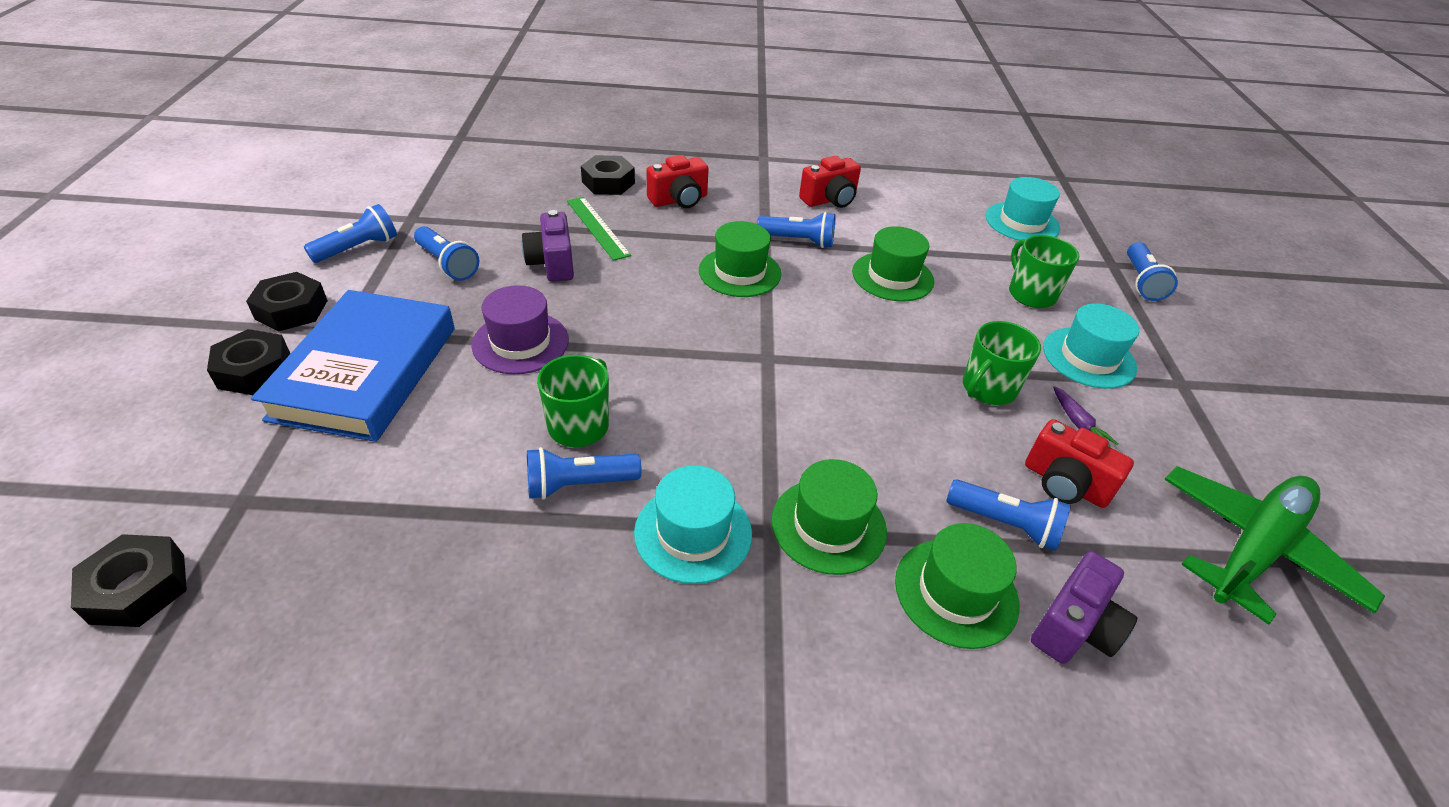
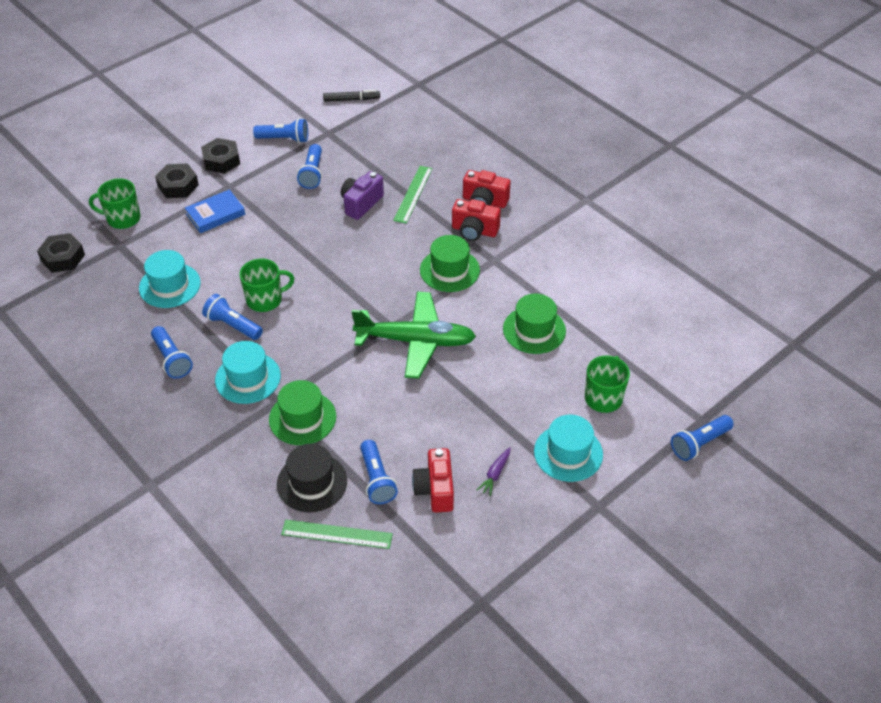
camera: 50 degrees right, 5 degrees up
blue book [251,290,455,442] -> blue book [185,189,245,233], size x0.51
purple hat [471,285,569,374] -> none
black nut [581,155,635,195] -> none
blue flashlight [757,212,835,248] -> blue flashlight moved to [151,326,193,379]
red camera [799,156,861,208] -> red camera moved to [452,199,501,241]
green hat [895,523,1019,649] -> black hat [277,444,347,513]
green mug [963,321,1041,405] -> green mug moved to [89,178,141,229]
turquoise hat [985,177,1060,241] -> turquoise hat moved to [139,250,201,308]
purple camera [1031,551,1137,664] -> green ruler [281,520,393,549]
green plane [1164,466,1385,625] -> green plane moved to [352,292,476,379]
none -> black marker [323,90,380,102]

